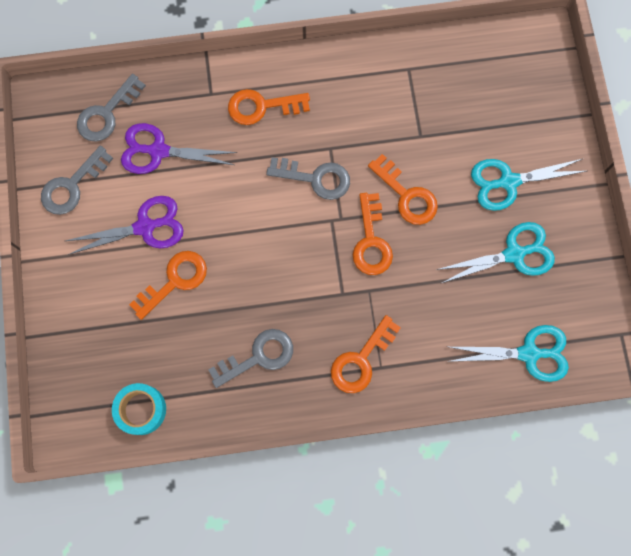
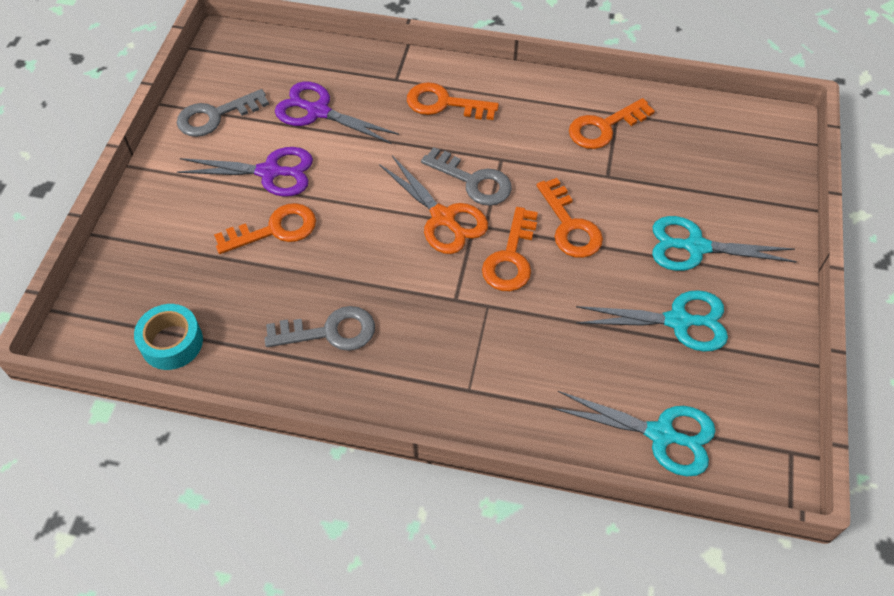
camera: 20 degrees right, 20 degrees down
grey key [77,74,146,142] -> none
orange key [331,315,401,393] -> orange key moved to [569,98,655,149]
none -> orange scissors [379,156,488,254]

